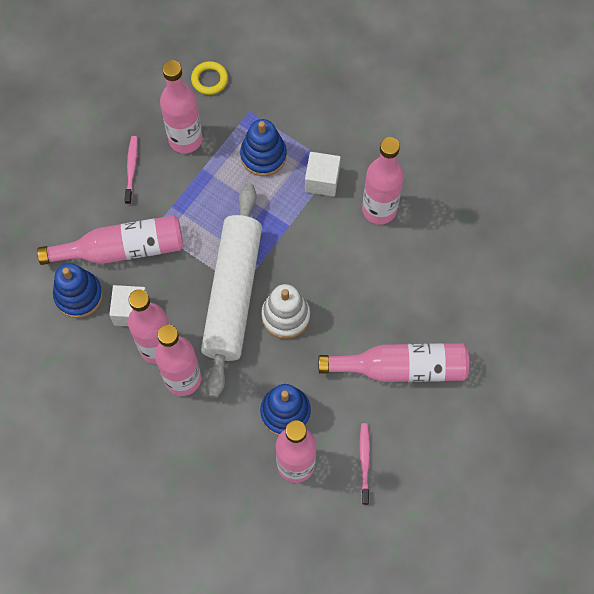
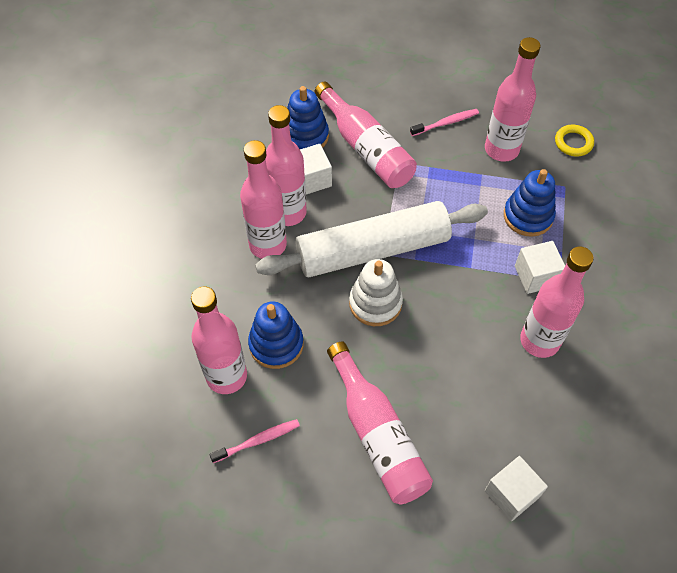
camera: 65 degrees right, 10 degrees down
none -> white cube [485,456,548,521]

